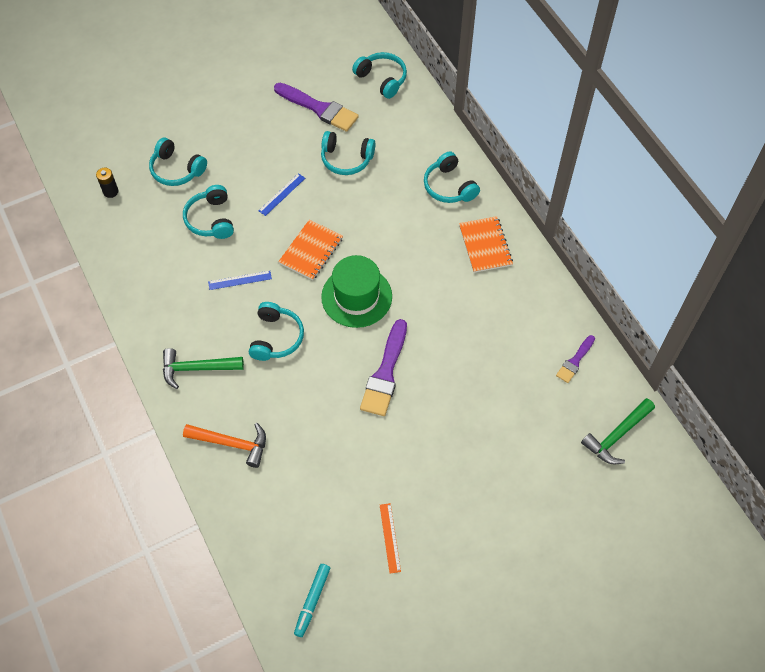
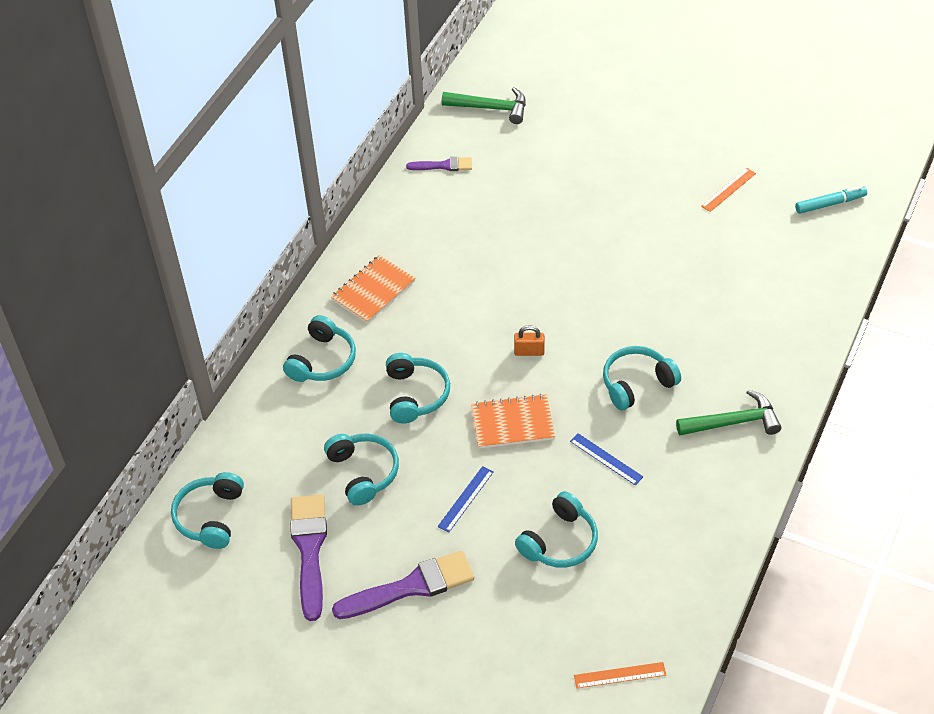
camera: 125 degrees left, 10 degrees down
black battery [96,167,118,198] -> orange ruler [574,662,666,688]
turquoise headphones [149,137,207,186] -> turquoise headphones moved to [386,353,450,424]
green hammer [163,348,244,389] -> green hammer turned 60 degrees counterclockwise [676,389,782,435]
orange hammer [183,423,266,468] -> none
blue ruler [259,173,305,216] -> blue ruler turned 60 degrees counterclockwise [437,466,493,533]
green hat [321,255,392,328] -> orange padlock [514,325,545,356]
purple brush [360,319,407,416] -> purple brush moved to [332,551,474,619]

